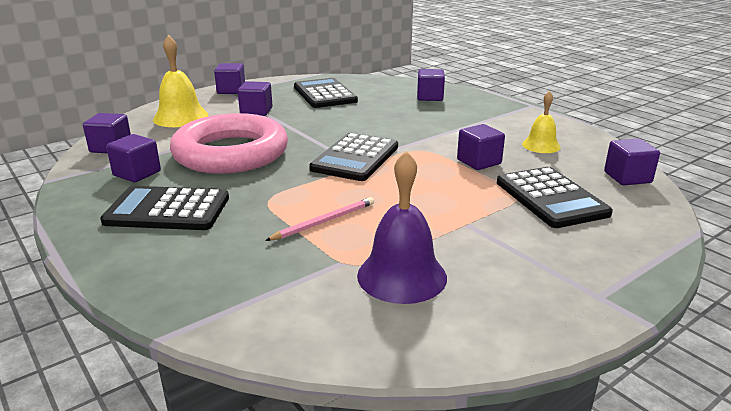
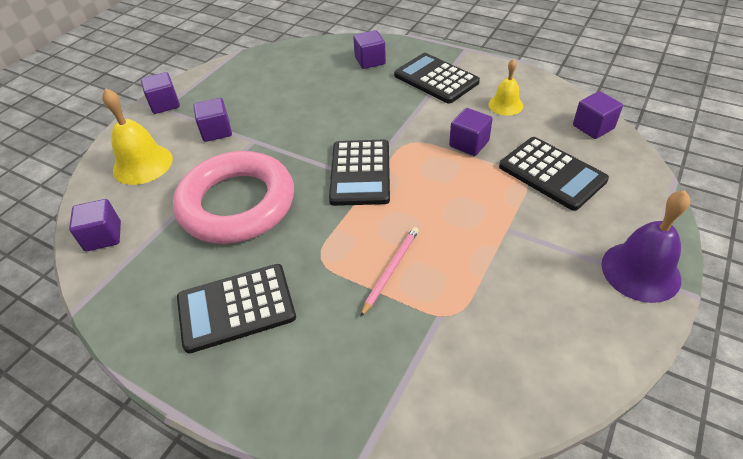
camera: 20 degrees left, 20 degrees up
purple cube [106,134,161,182] -> none
black calculator [294,78,358,108] -> black calculator moved to [394,53,480,104]
purple bell [357,151,447,304] -> purple bell moved to [601,190,690,303]

